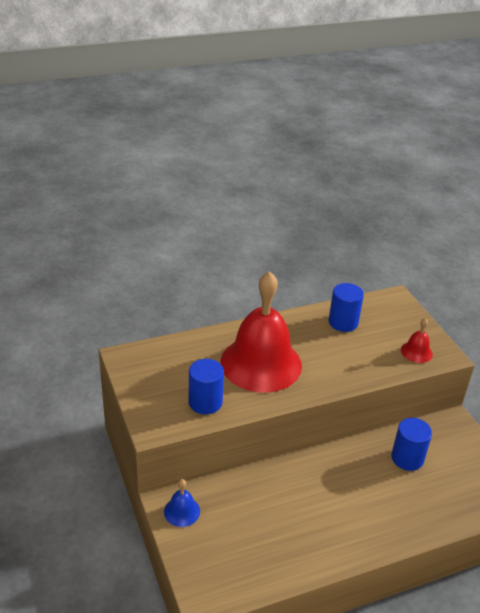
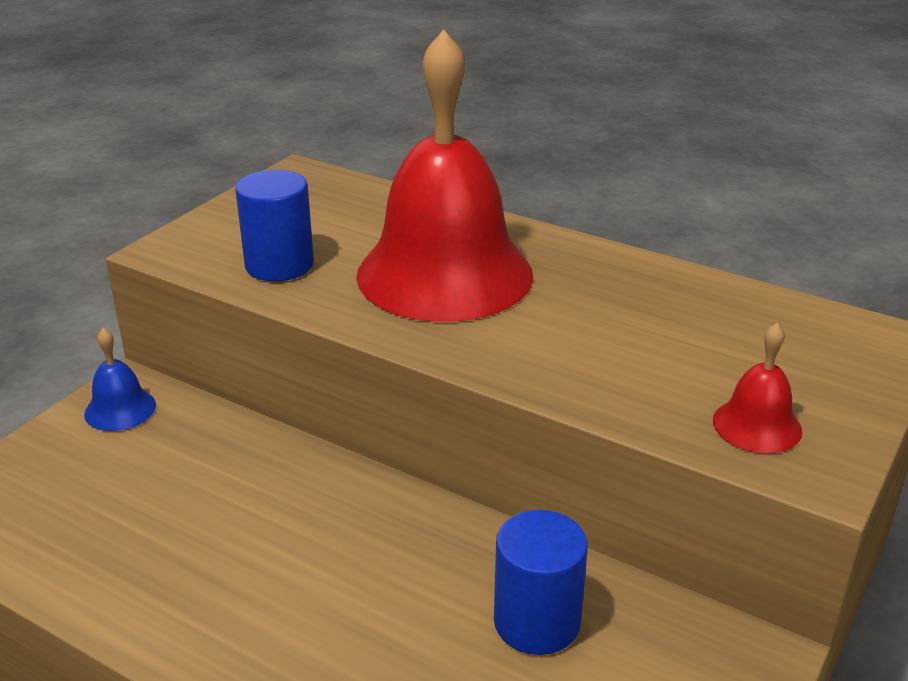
camera: 55 degrees right, 5 degrees down
blue cylinder [329,283,364,332] -> none

